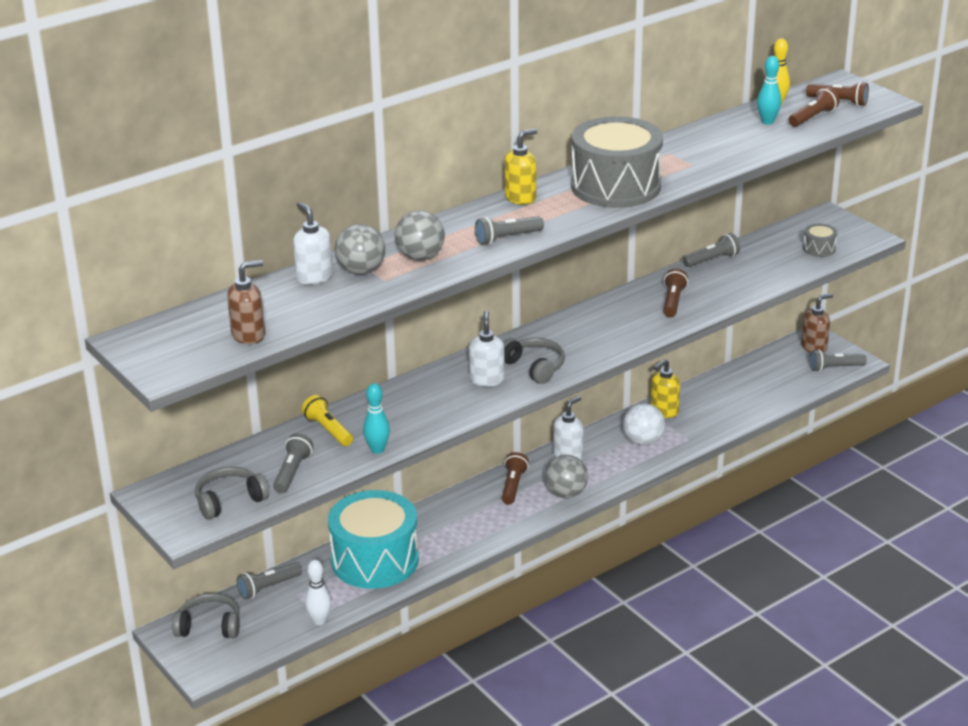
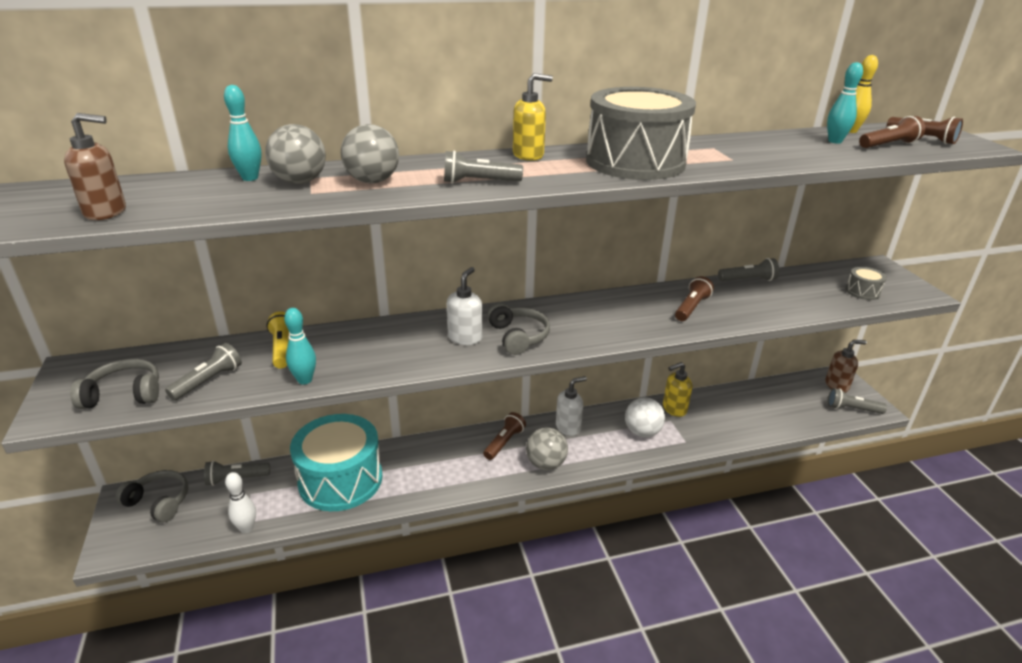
camera: 20 degrees right, 0 degrees up
white soap dispenser [293,202,333,285] -> turquoise bowling pin [224,85,261,181]

